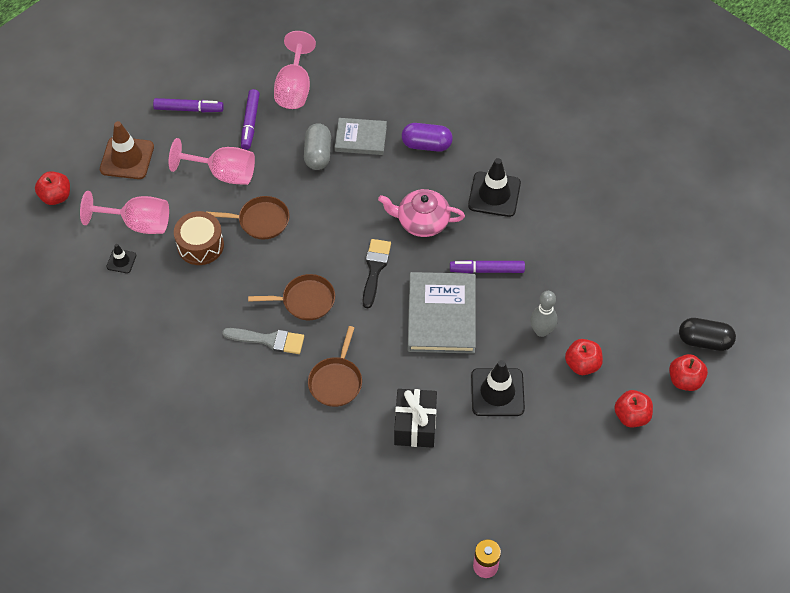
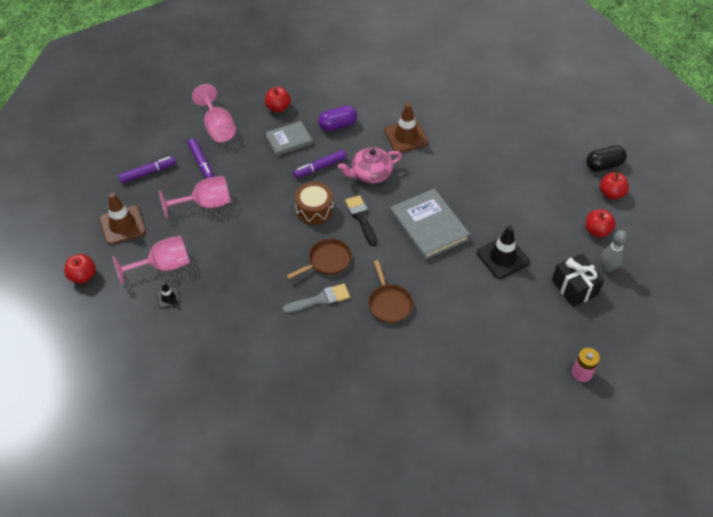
camera: 30 degrees left, 5 degrees down
brown drum [174,211,224,265] -> brown drum moved to [295,182,333,225]
brown pan [207,196,289,239] -> none
grey capsule [304,123,331,170] -> none
black gift [394,389,437,448] -> black gift moved to [552,253,604,307]
purple marker [450,260,525,273] -> purple marker moved to [293,150,347,178]
black traffic cone [468,158,521,217] -> brown traffic cone [384,103,429,152]
grey bowling pin [530,291,557,337] -> grey bowling pin moved to [601,230,628,273]
red apple [565,339,603,375] -> red apple moved to [265,87,291,112]

